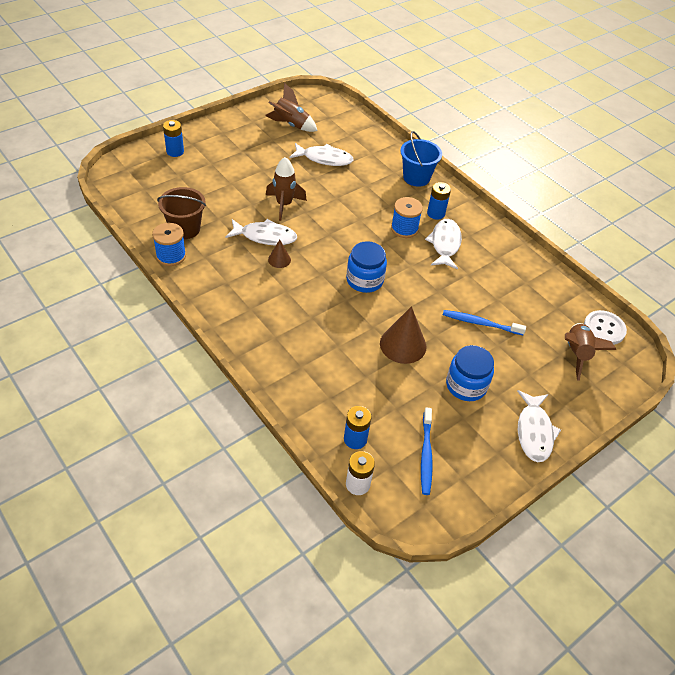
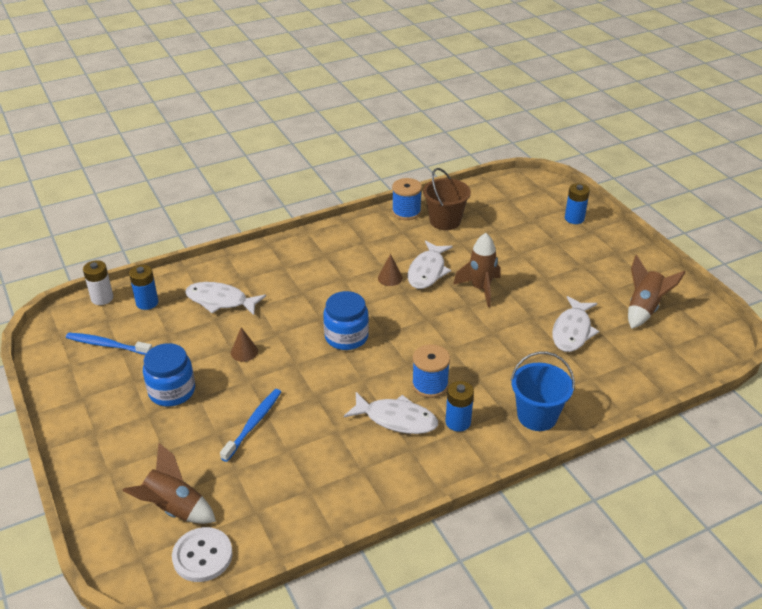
camera: 105 degrees right, 10 degrees down
brown cone [380,306,427,364] -> brown cone [231,327,258,362], size x0.53
white fish [517,390,561,462] -> white fish moved to [185,282,266,315]

